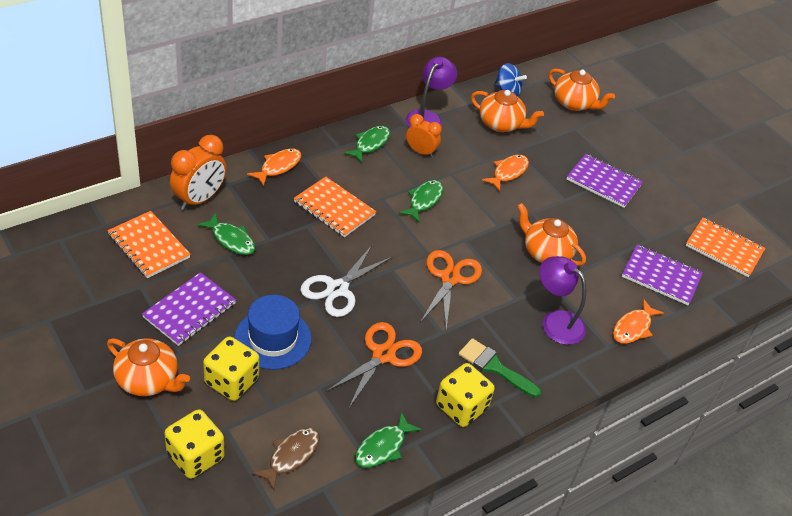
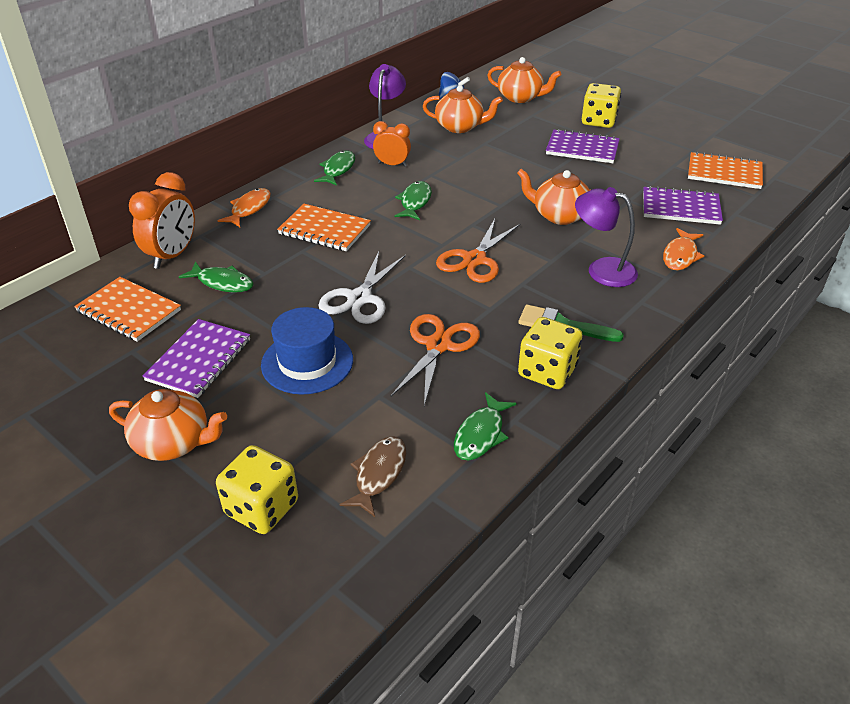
camera: 10 degrees left, 5 degrees down
yellow dice [203,336,259,401] -> yellow dice moved to [582,83,621,128]
orange scissors [421,250,482,329] -> orange scissors turned 150 degrees counterclockwise [436,219,520,283]
orange fish [482,155,529,191] -> none

